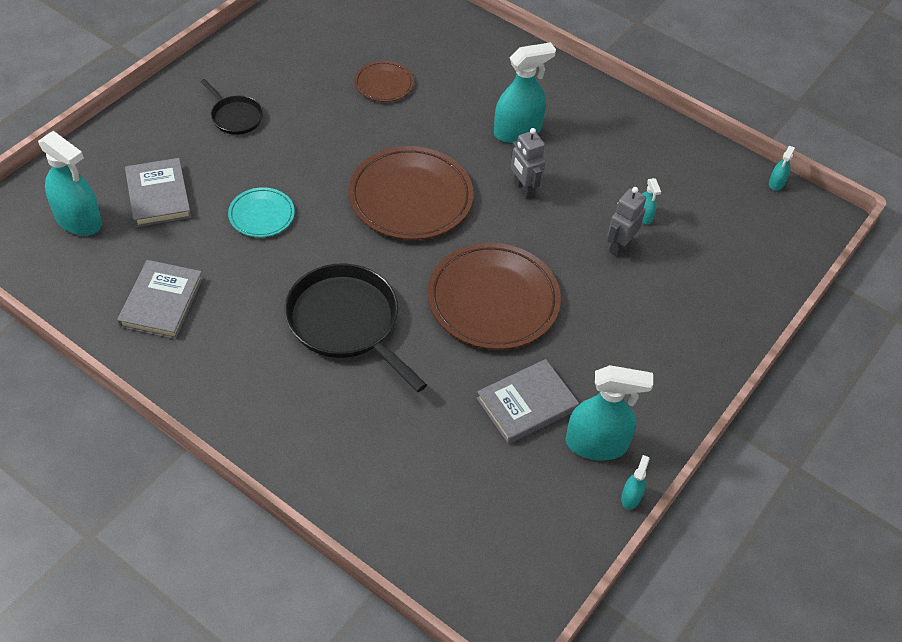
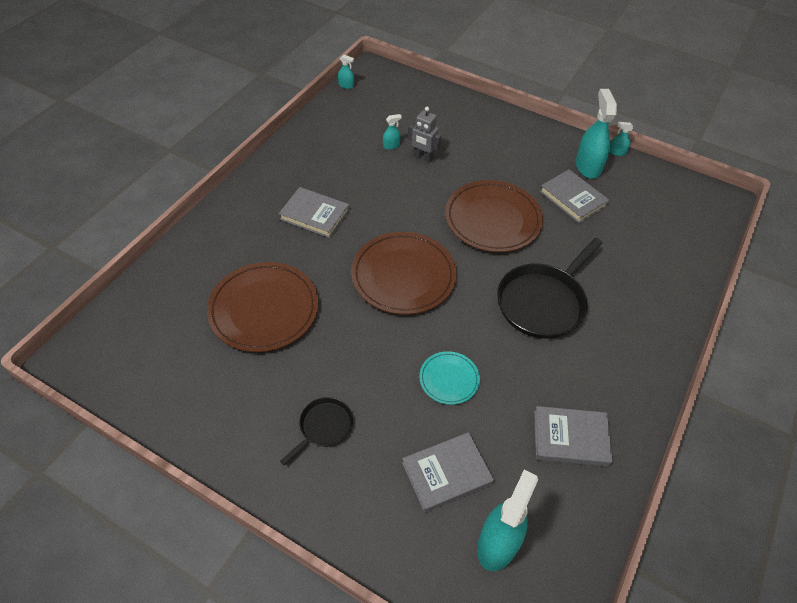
camera: 95 degrees left, 0 degrees up
brown plate [354,61,414,102] -> brown plate [207,262,318,352], size x1.94
turquoise spray bottle [494,42,556,143] -> grey book [279,187,349,238]
grey robot [511,128,545,199] -> none

